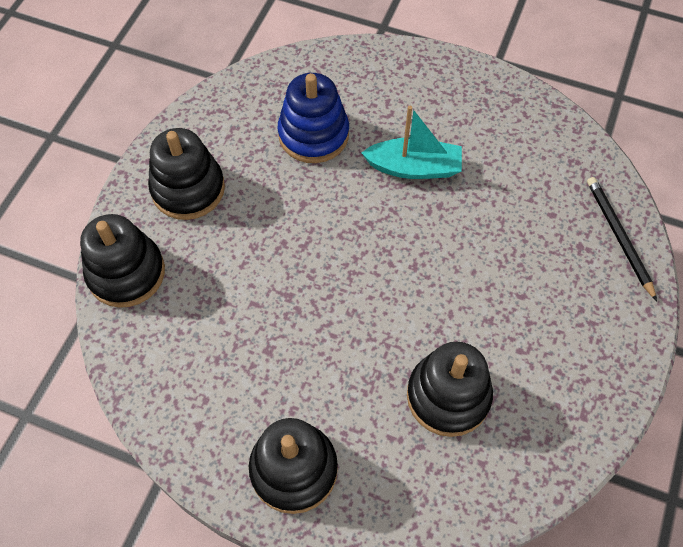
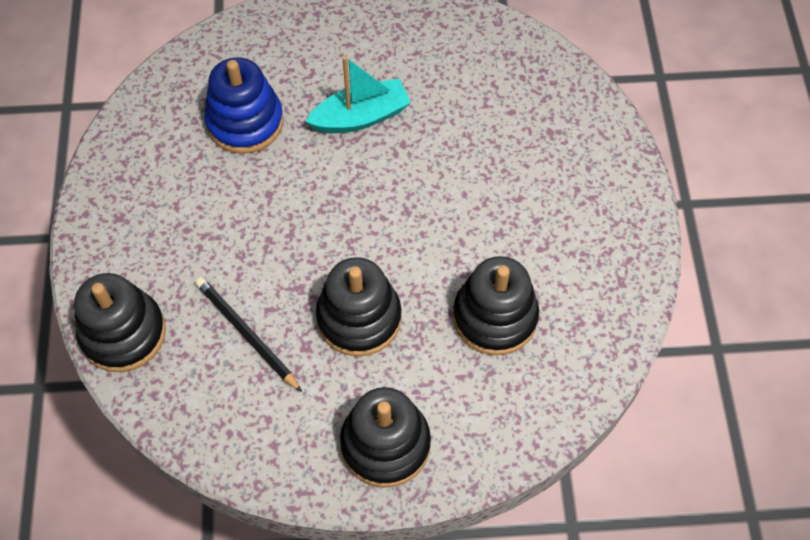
camera: 25 degrees left, 0 degrees up
black stacking toy [148,128,225,220] -> black stacking toy moved to [316,257,402,357]
black pencil [587,177,657,301] -> black pencil moved to [195,277,302,392]

